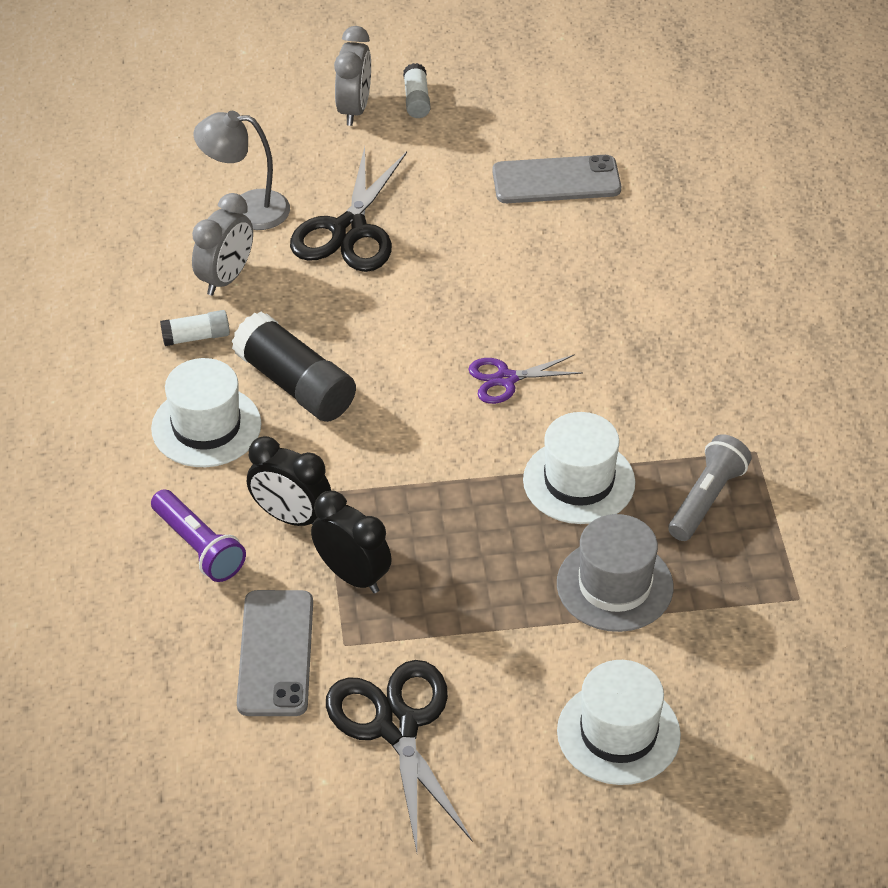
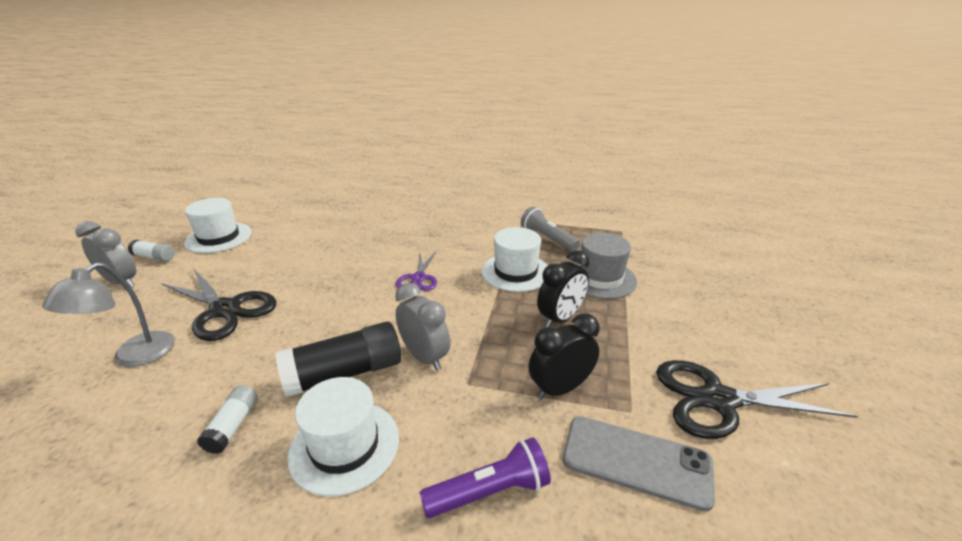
camera: 70 degrees left, 15 degrees down
grey clock [192,193,253,296] -> grey clock moved to [395,283,450,371]
black clock [247,436,331,526] -> black clock moved to [537,250,589,327]
grey phone [492,155,621,203] -> none
white hat [557,660,681,785] -> white hat moved to [184,198,252,253]

